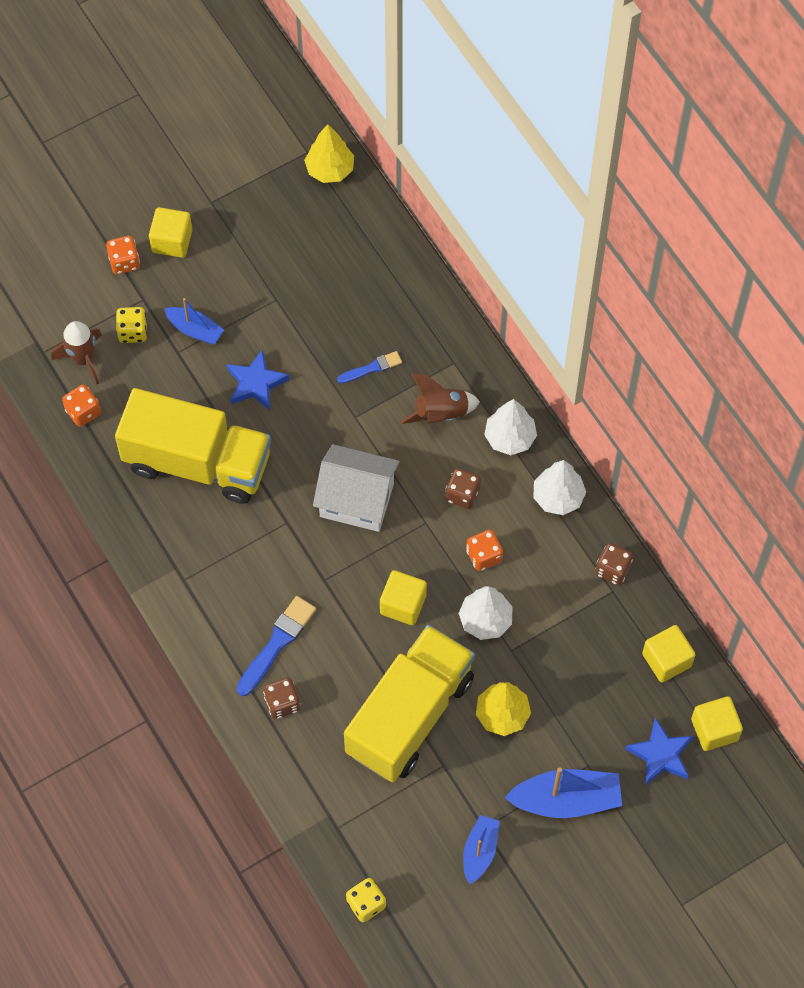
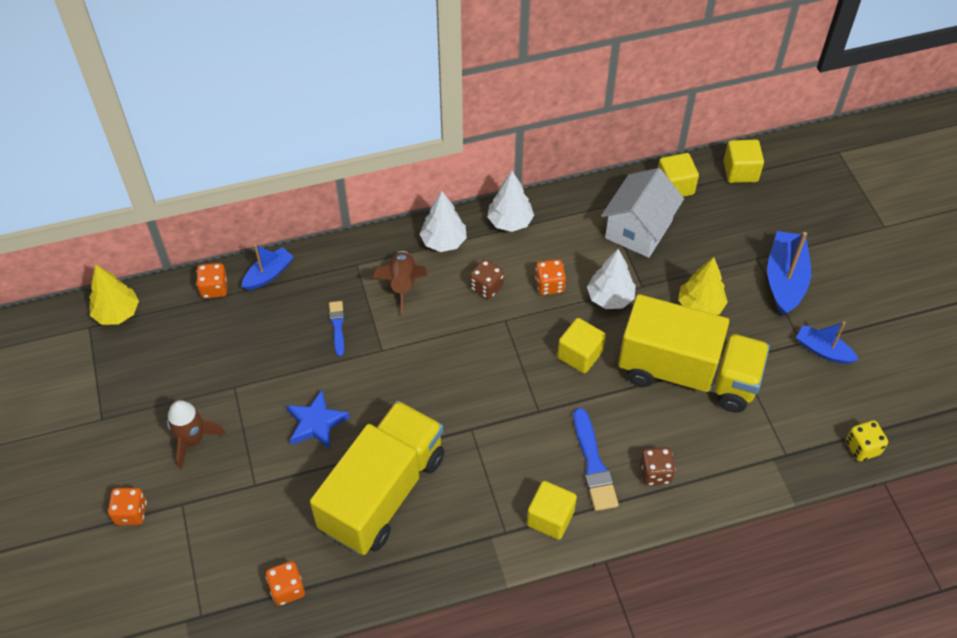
camera: 75 degrees left, 10 degrees down
brown rocket [51,321,102,384] -> brown rocket moved to [167,400,226,469]
yellow dice [116,307,147,343] -> none
yellow cube [149,207,192,258] -> yellow cube moved to [527,481,577,540]
blue boat [164,298,224,344] -> blue boat moved to [241,245,294,290]
blue brush [236,596,316,696] -> blue brush turned 150 degrees counterclockwise [573,408,619,511]
white house [313,444,400,532] -> white house moved to [601,168,684,258]
yellow truck [344,625,475,782] -> yellow truck turned 150 degrees clockwise [618,294,770,413]
brown dice [595,543,633,585] -> none
blue star [625,718,693,785] -> none
none -> orange dice [196,263,227,298]

